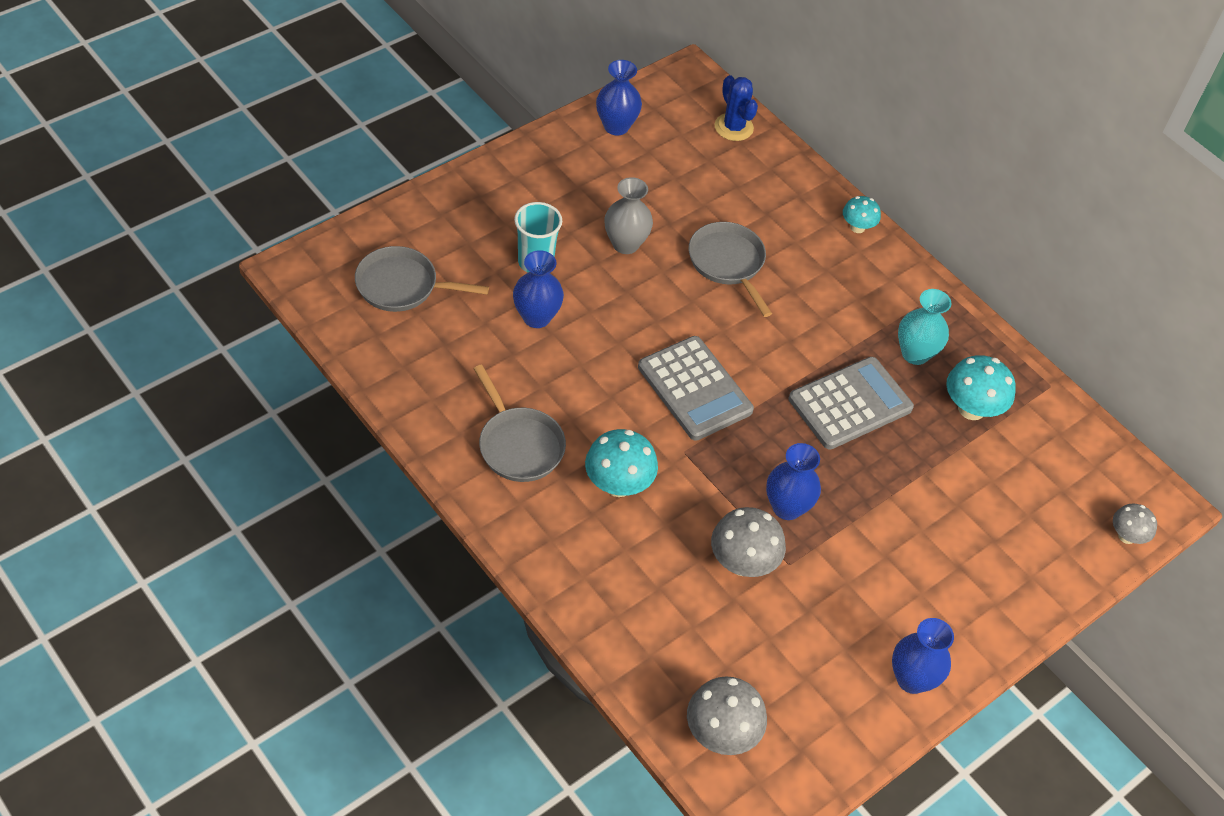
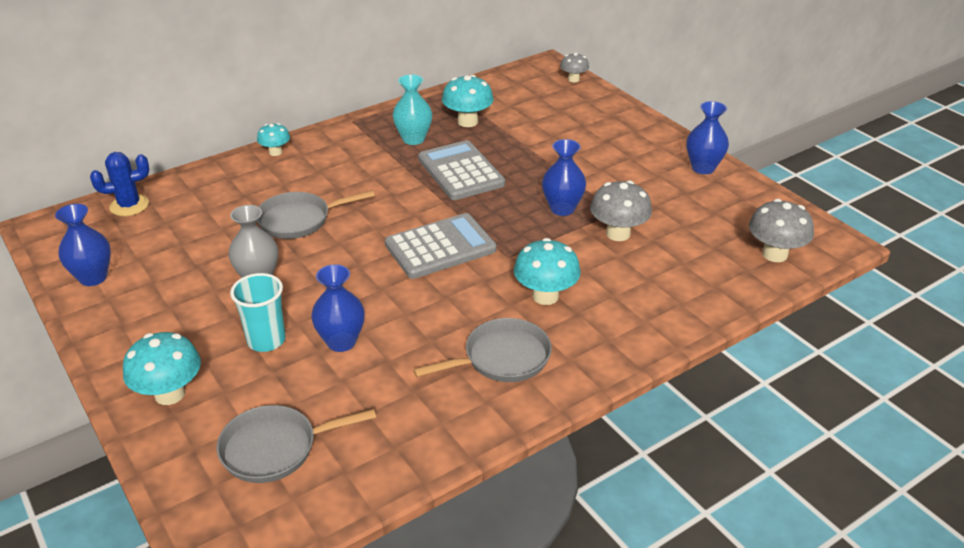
camera: 80 degrees left, 15 degrees down
grey pan [355,246,489,312] -> grey pan turned 60 degrees clockwise [217,405,376,483]
none -> turquoise mushroom [123,332,201,405]

